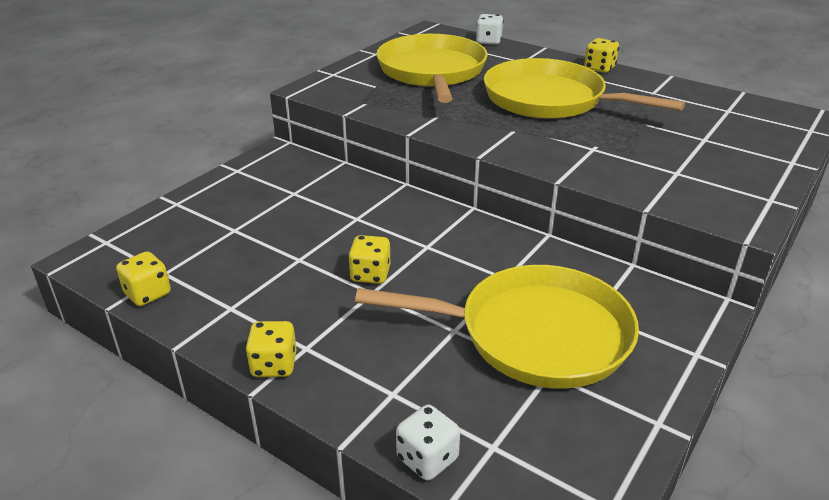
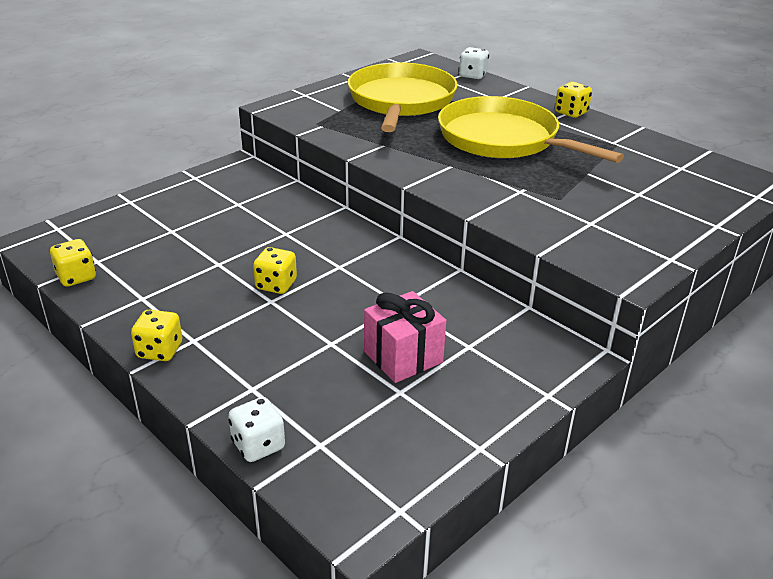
camera: 10 degrees right, 0 degrees up
yellow pan [355,265,639,389] -> pink gift [364,291,446,383]

